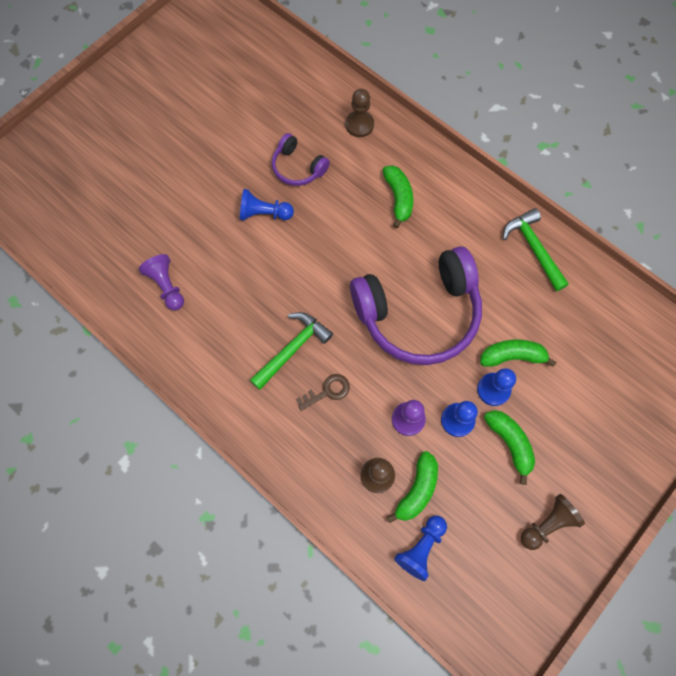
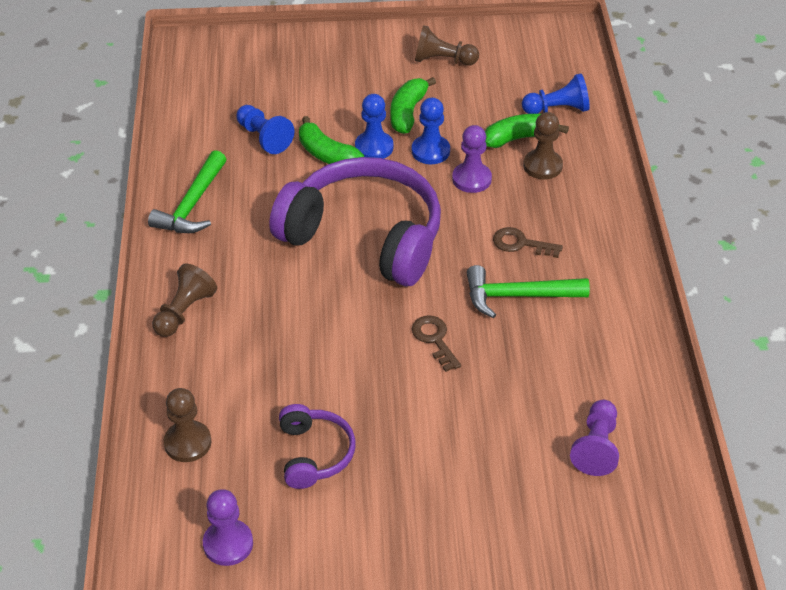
camera: 135 degrees left, 25 degrees down
blue pawn [240,189,294,221] -> blue pawn moved to [236,105,294,154]
green banana [383,165,413,228] -> none
none -> brown pawn [152,263,217,337]
none -> purple pawn [203,489,253,566]
none -> brown key [412,316,461,372]

